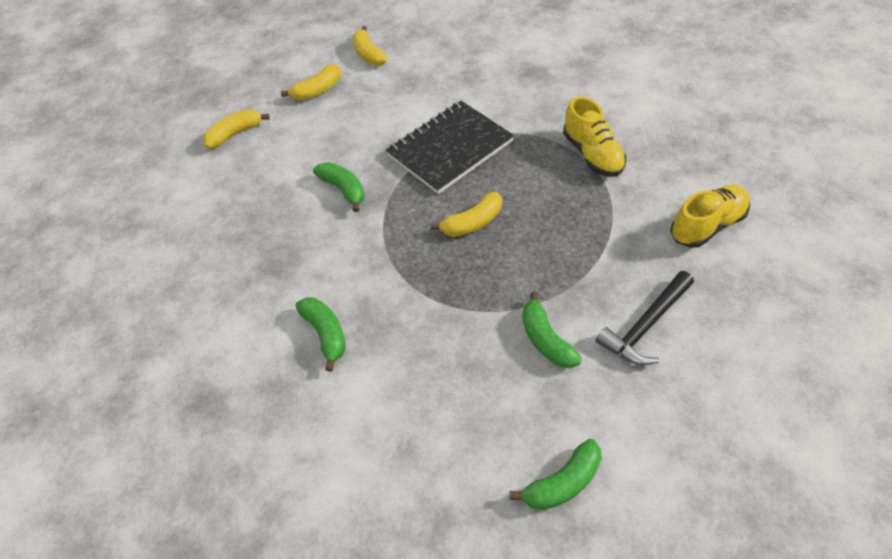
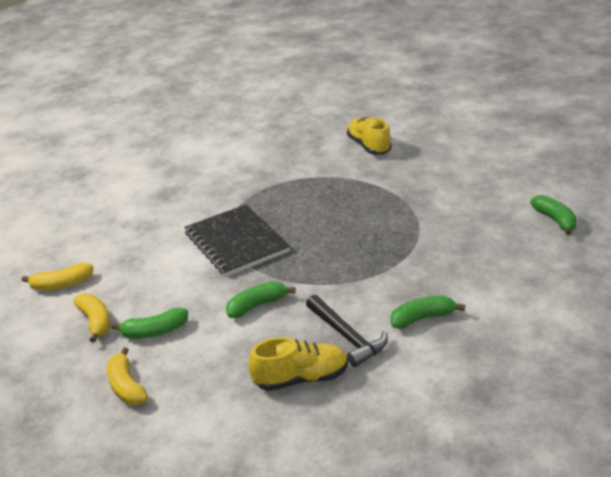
camera: 80 degrees left, 20 degrees down
yellow banana [431,192,502,237] -> none
green banana [522,291,582,368] -> green banana moved to [111,308,188,339]
yellow shoe [563,96,626,177] -> yellow shoe moved to [248,337,348,391]
black hammer [596,271,694,365] -> black hammer moved to [306,295,388,367]

